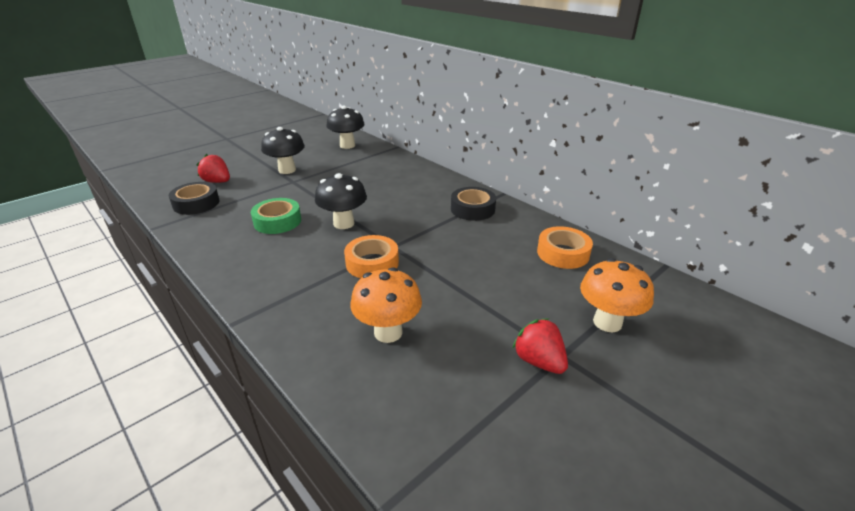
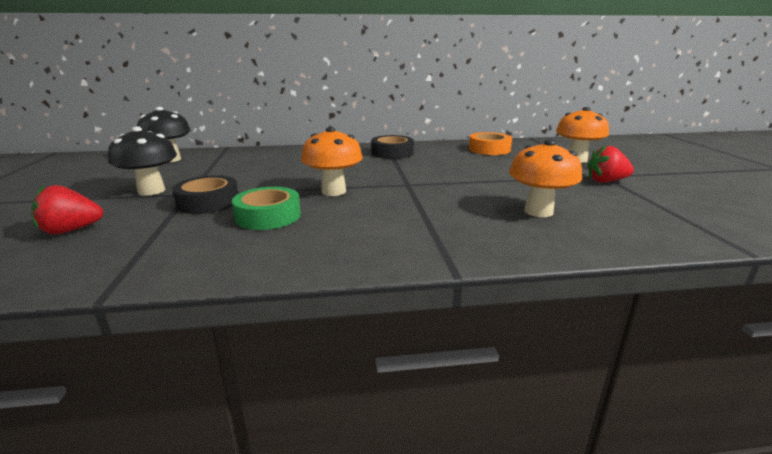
camera: 55 degrees left, 10 degrees down
black tape [168,182,220,215] -> black tape moved to [172,175,238,214]
black mushroom [315,173,367,229] -> orange mushroom [301,127,363,196]
orange tape [344,235,399,278] -> none

